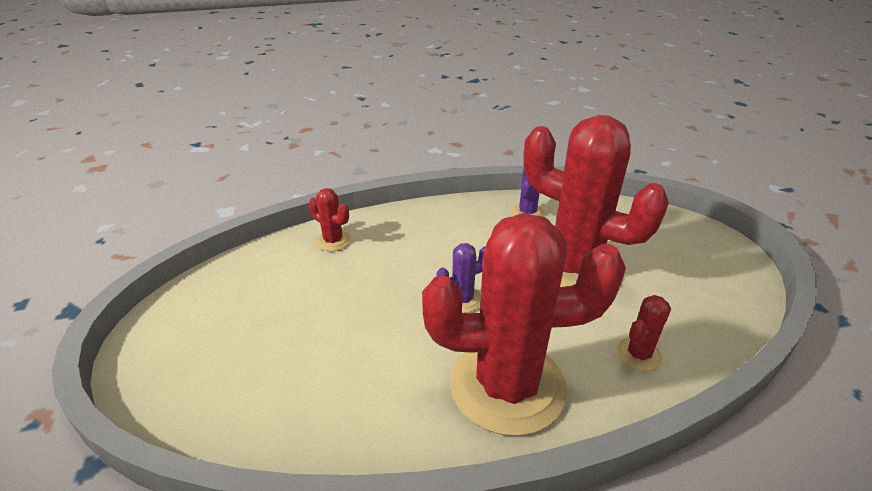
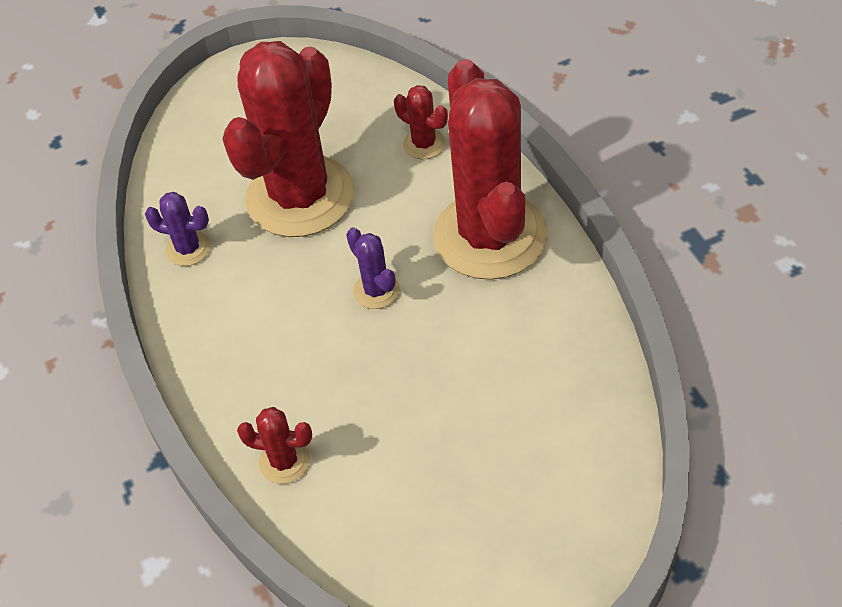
camera: 95 degrees left, 15 degrees up
red cactus [309,188,351,251] -> red cactus turned 75 degrees clockwise [237,407,312,484]

